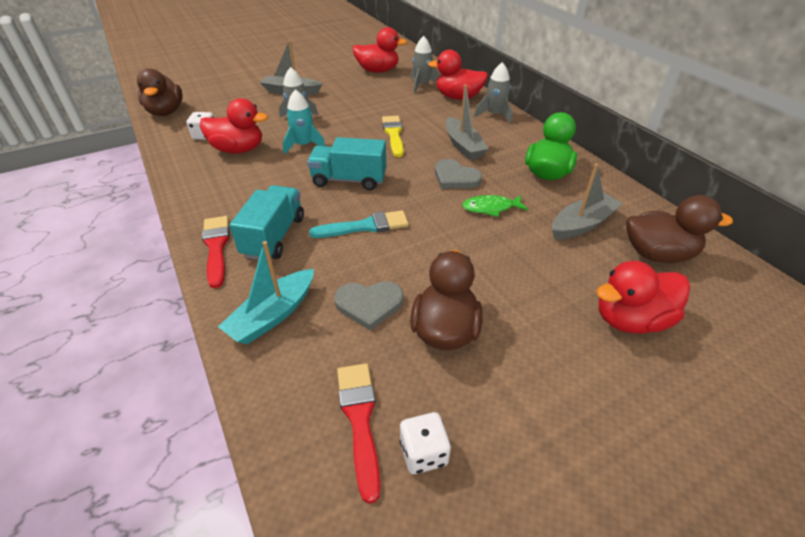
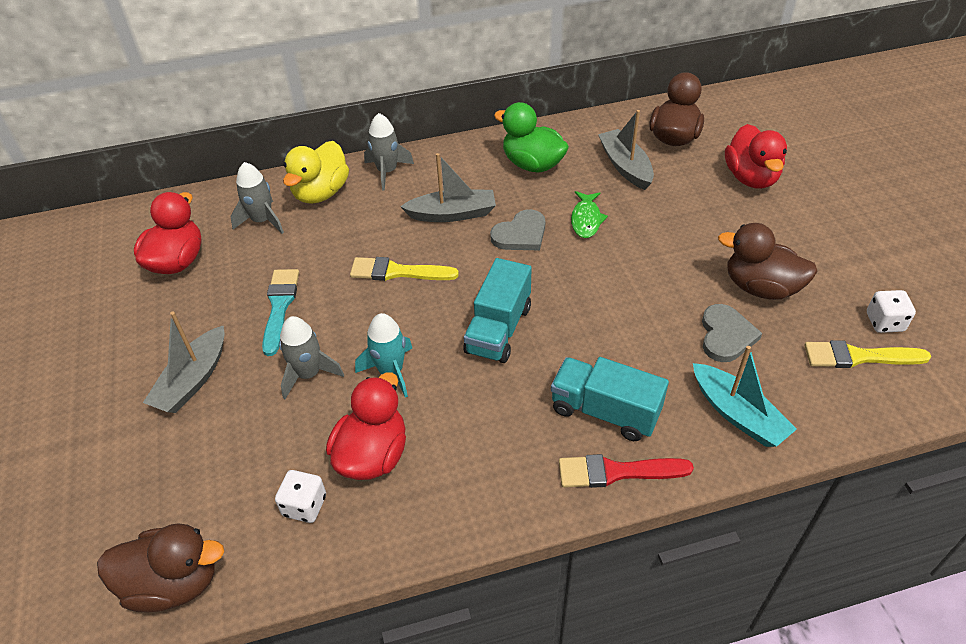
camera: 75 degrees left, 5 degrees up
turquoise brush [309,210,409,238] -> turquoise brush moved to [262,269,299,356]
red brush [337,363,381,504] -> yellow brush [804,340,931,368]
red duck [428,50,488,100] -> yellow duck [283,141,349,204]

